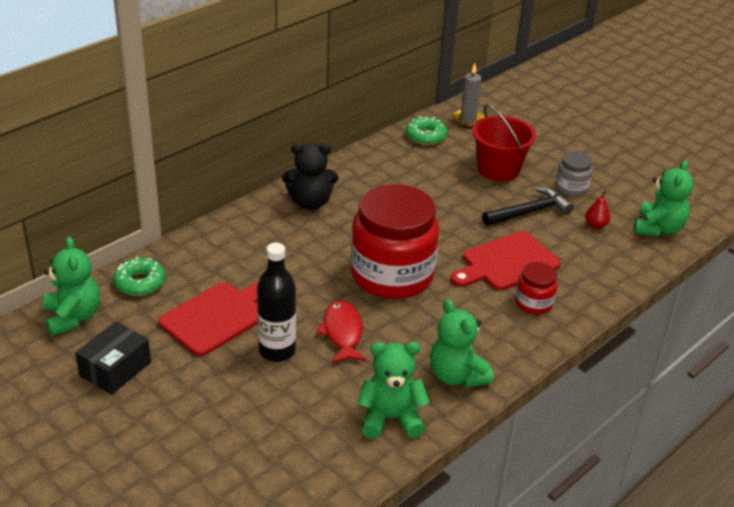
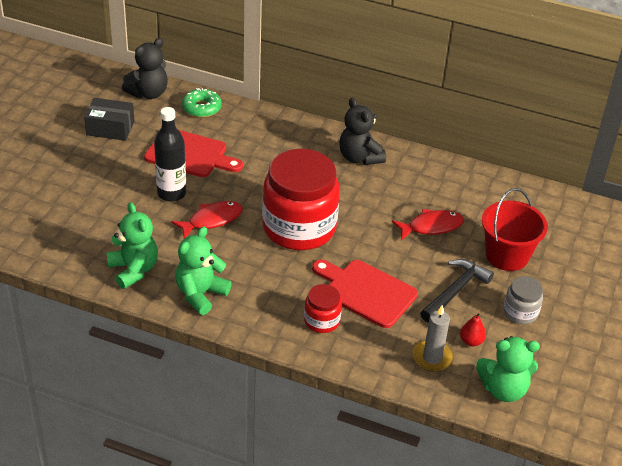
camera: 65 degrees right, 5 degrees up
green teddy bear [43,237,100,336] -> black teddy bear [122,38,168,99]
green donut [406,117,447,145] -> none
grey candle [452,64,485,128] -> grey candle moved to [413,305,454,372]
black hammer [482,187,574,226] -> black hammer turned 90 degrees counterclockwise [420,259,494,322]
none -> red fish [392,209,464,241]

